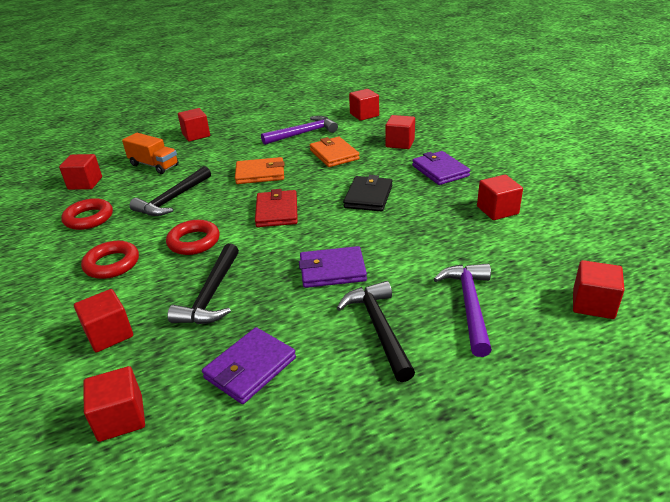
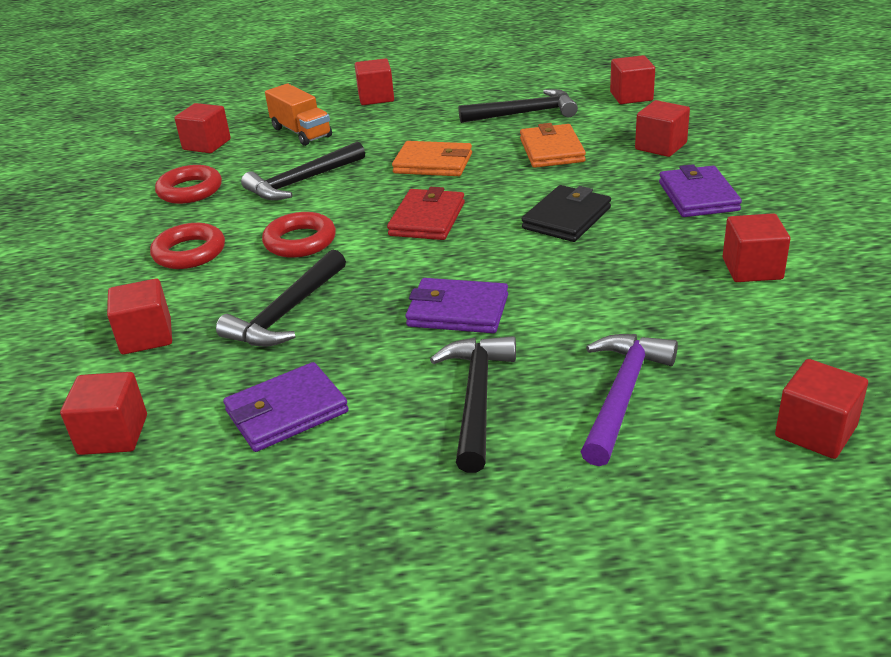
camera: 20 degrees right, 0 degrees up
purple hammer [261,116,338,145] -> black hammer [459,89,578,123]

